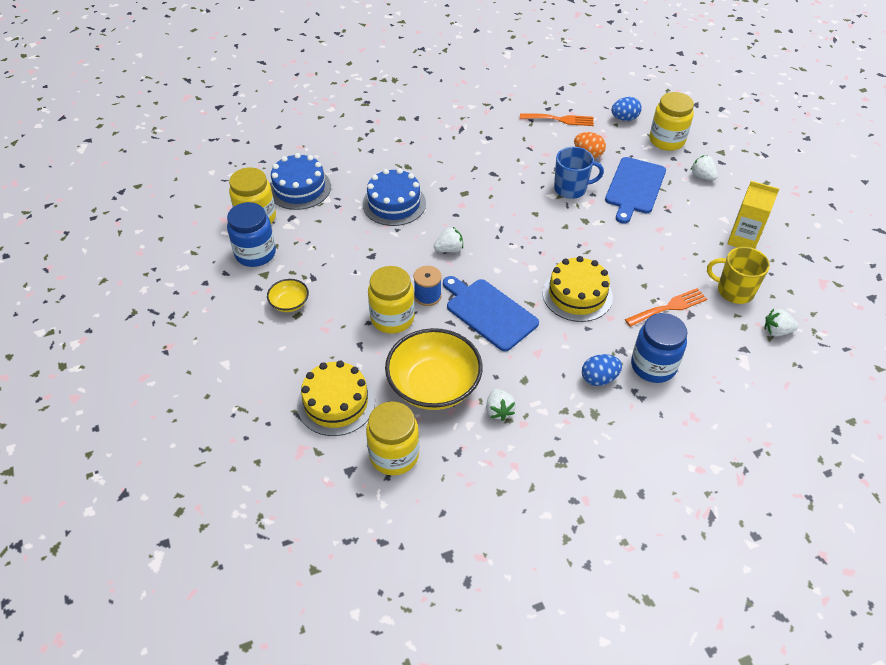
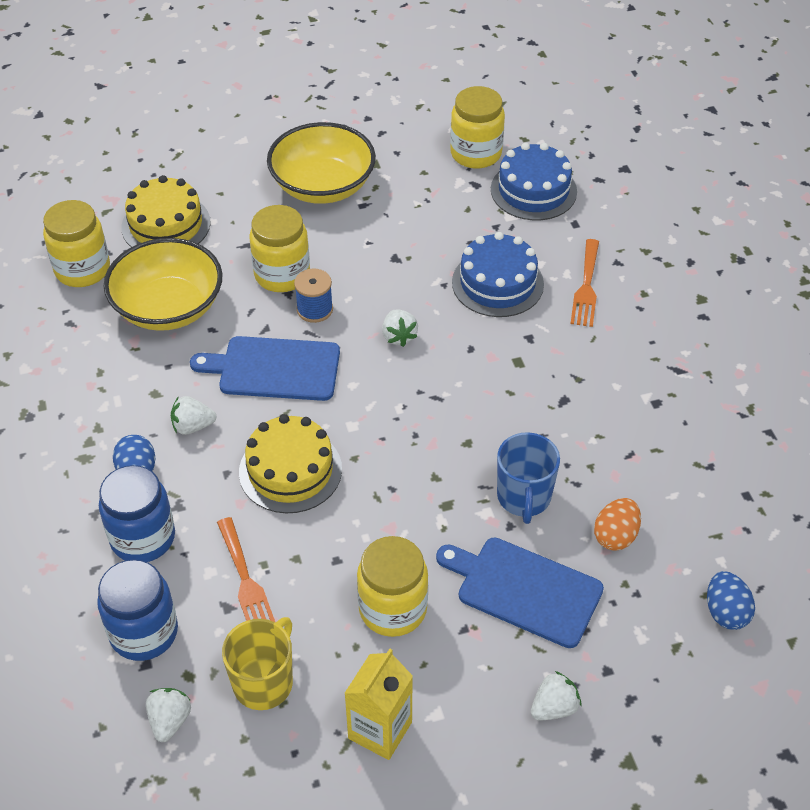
camera: 95 degrees right, 0 degrees up
blue jar [227,202,276,267] -> blue jar moved to [97,559,178,661]
yellow bowl [267,279,309,312] -> yellow bowl [267,122,376,204], size x2.12
blue cutting board [443,276,539,351] -> blue cutting board turned 135 degrees counterclockwise [190,336,340,401]
white strawberry [486,389,516,421] -> white strawberry moved to [171,396,217,435]
orange fork [520,113,594,126] -> orange fork moved to [570,239,599,327]
yellow jar [649,92,694,151] -> yellow jar moved to [357,536,428,637]

